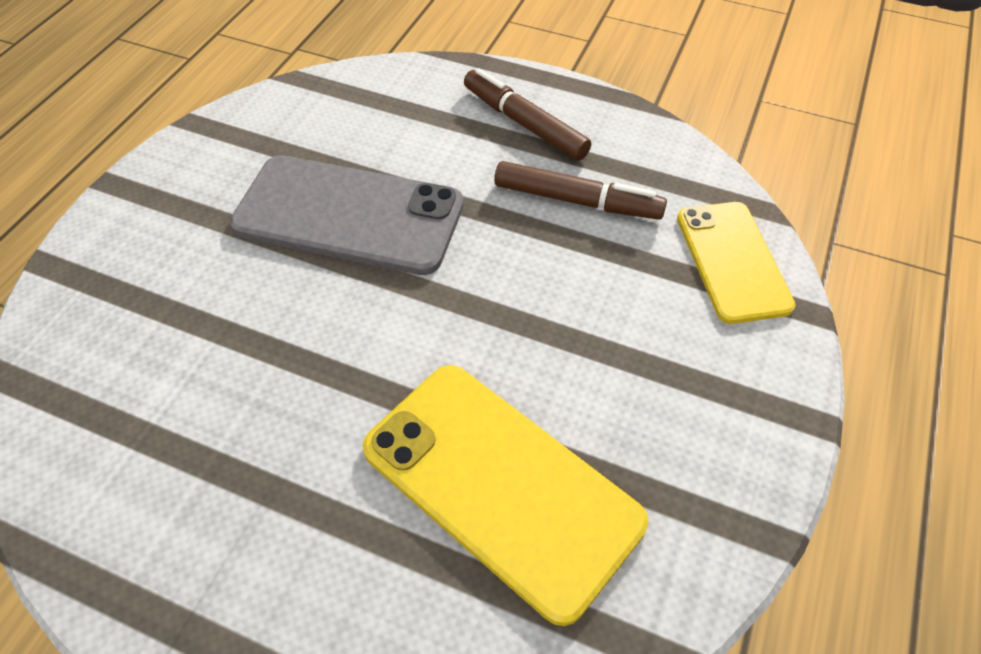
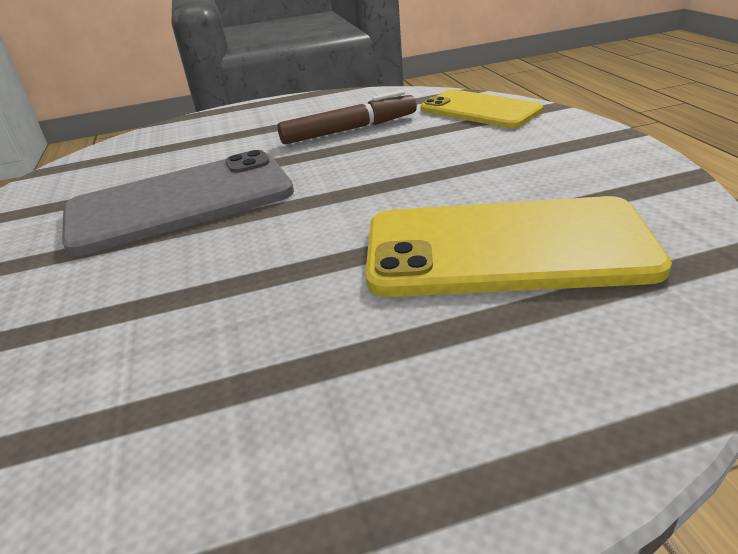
camera: 35 degrees left, 20 degrees down
brown marker [464,68,591,161] -> none

